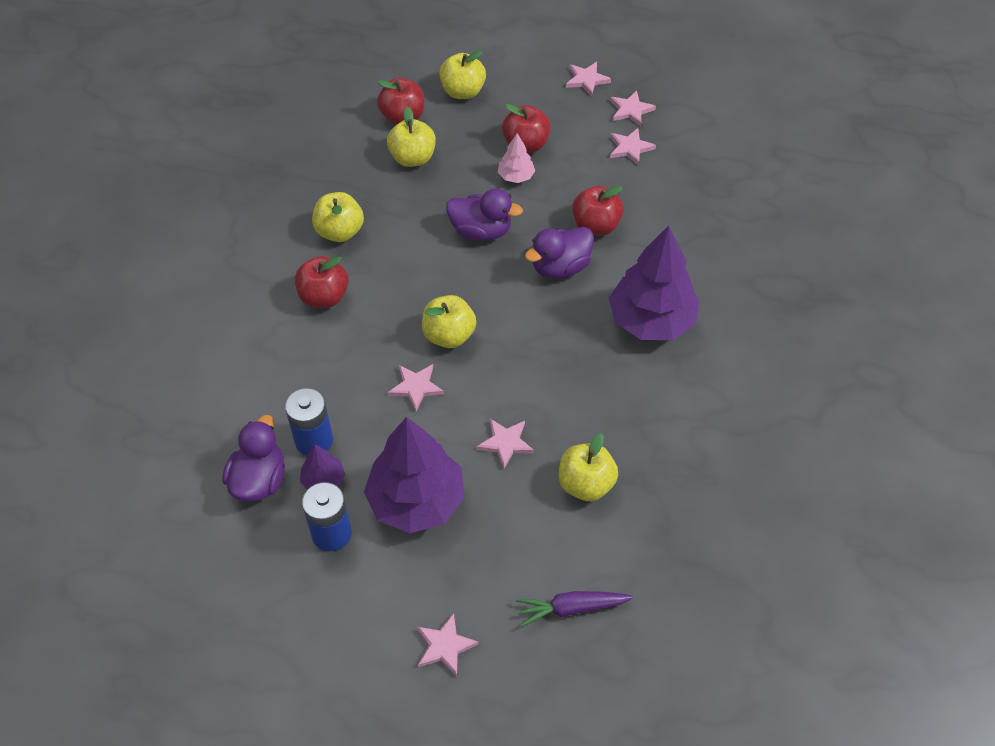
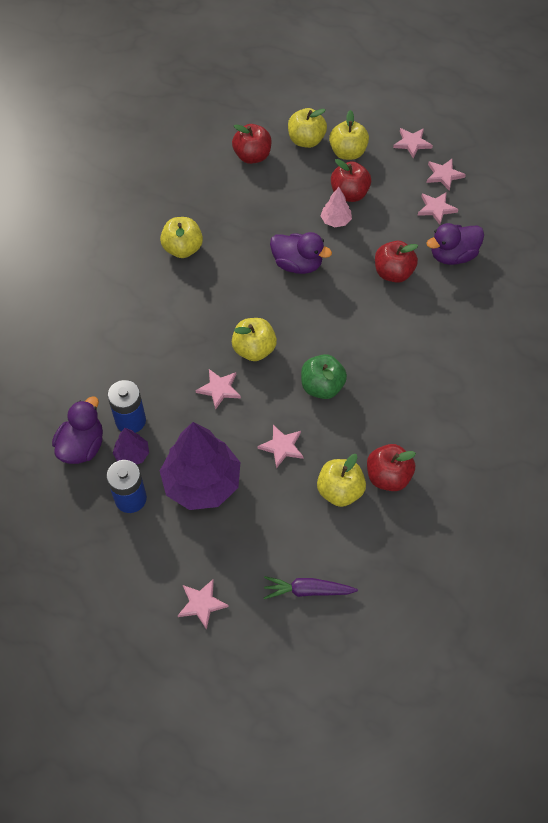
camera: 10 degrees right, 5 degrees up
red apple [295,256,349,308] -> red apple moved to [367,444,416,491]
yellow apple [387,107,436,167] -> yellow apple moved to [329,110,369,160]
purple duck [525,227,594,279] -> purple duck moved to [426,223,484,265]
purple tree [609,226,699,340] -> none
none -> green apple [301,354,347,399]

